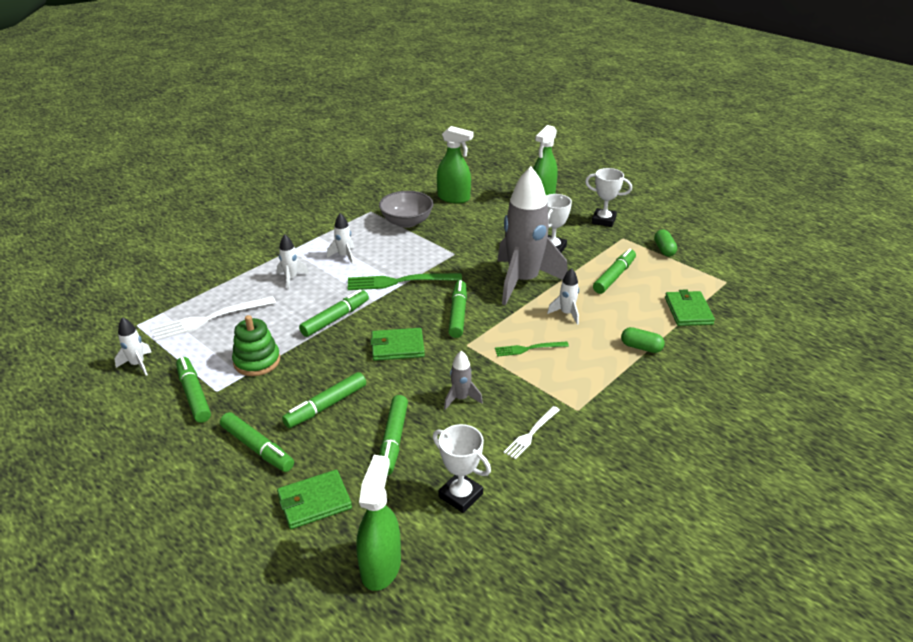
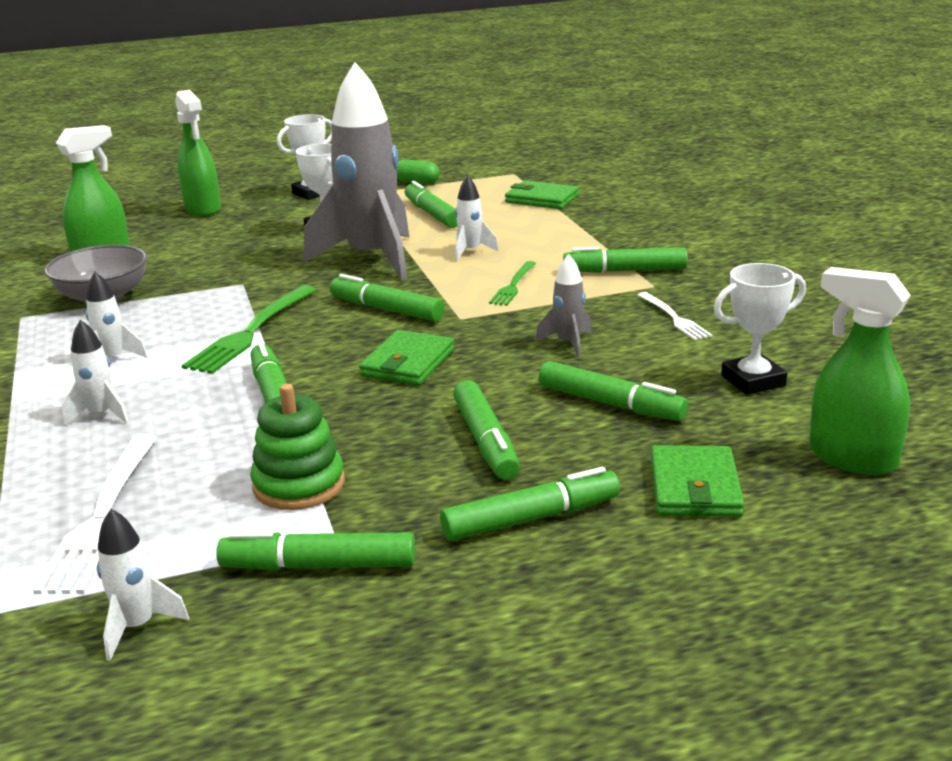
camera: 60 degrees left, 10 degrees down
green capsule [621,327,665,353] -> none
none -> green marker [563,247,688,273]

